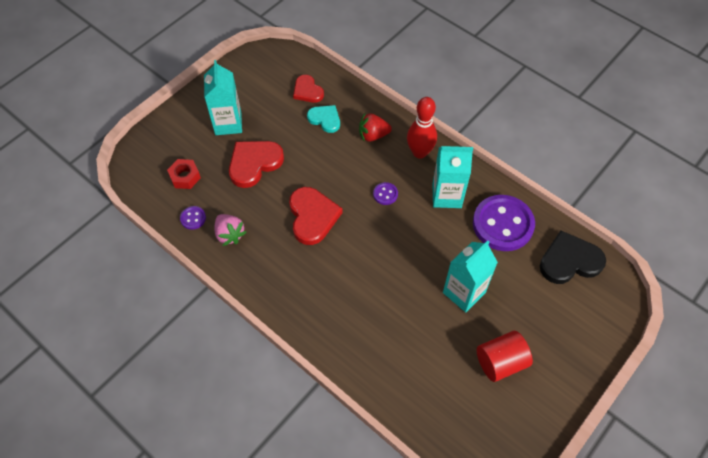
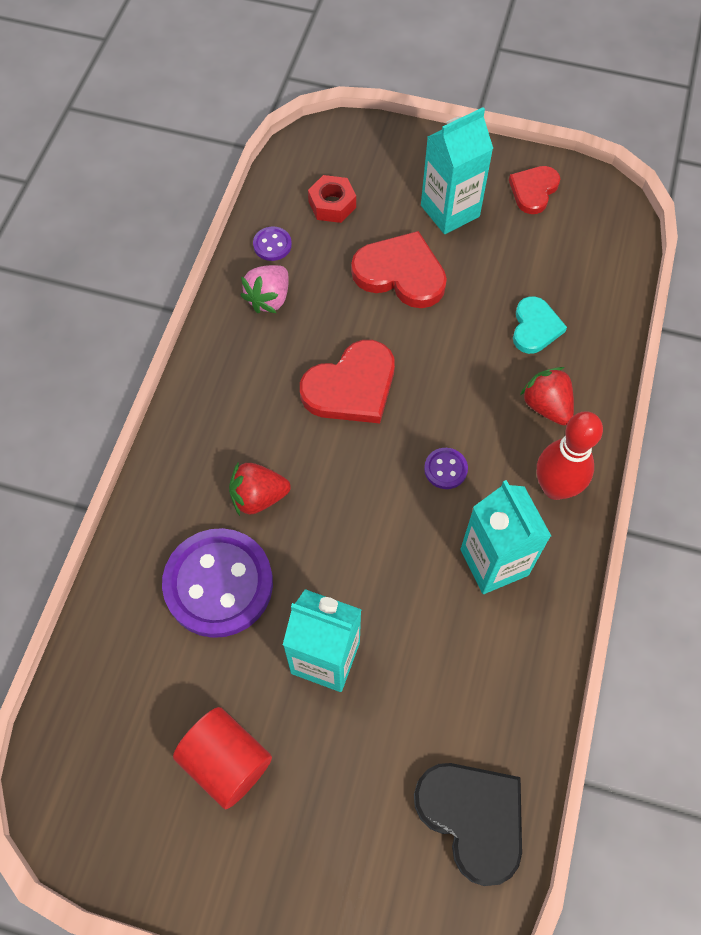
camera: 65 degrees right, 5 degrees up
red heart [293,75,324,103] -> red heart moved to [509,166,560,214]
purple button [473,195,535,251] -> purple button moved to [162,528,273,638]
none -> red strawberry [229,461,291,516]

